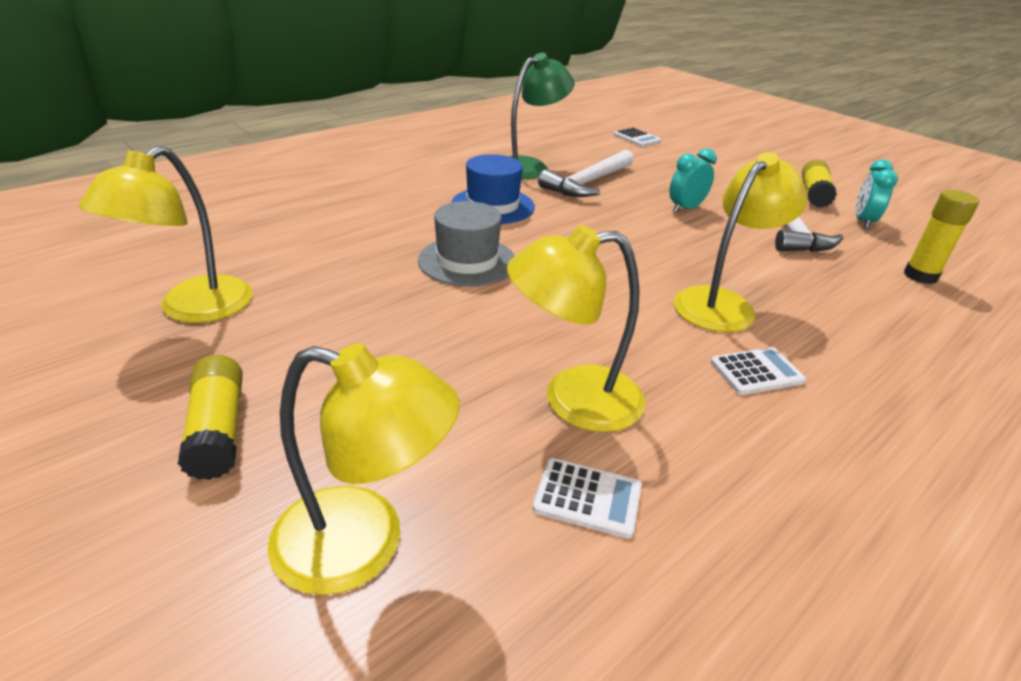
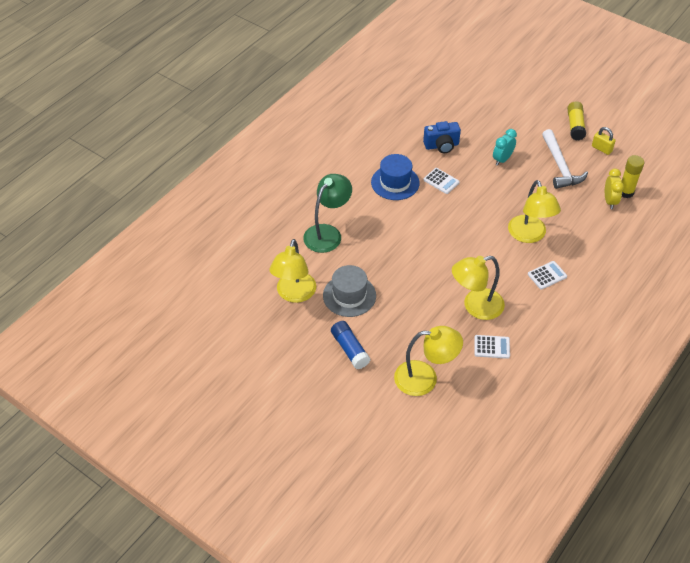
camera: 10 degrees left, 15 degrees up
yellow glue stick [178,355,243,480] -> blue glue stick [331,321,370,369]
grey hat [418,201,515,287] -> grey hat moved to [323,265,376,317]
green lamp [508,53,575,179] -> green lamp moved to [303,174,352,253]
white hammer [538,149,634,197] -> blue camera [423,121,461,153]
white calculator [614,128,661,147] -> white calculator moved to [424,168,460,194]
yellow lamp [674,152,808,332] -> yellow lamp turned 135 degrees clockwise [508,180,561,243]
turquoise clock [856,159,898,229] -> yellow padlock [592,127,616,155]
none -> yellow clock [605,169,624,209]

